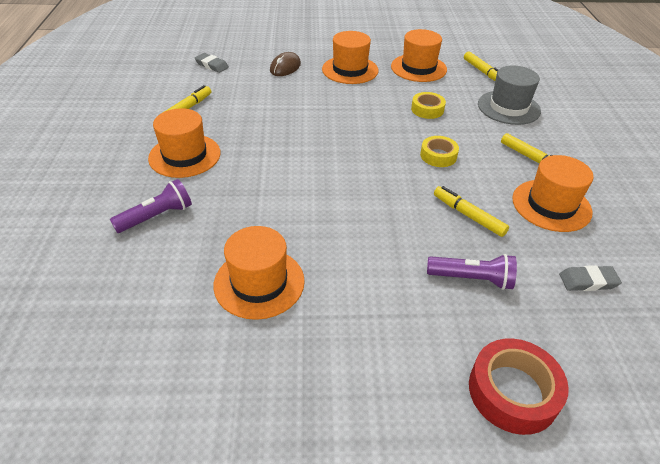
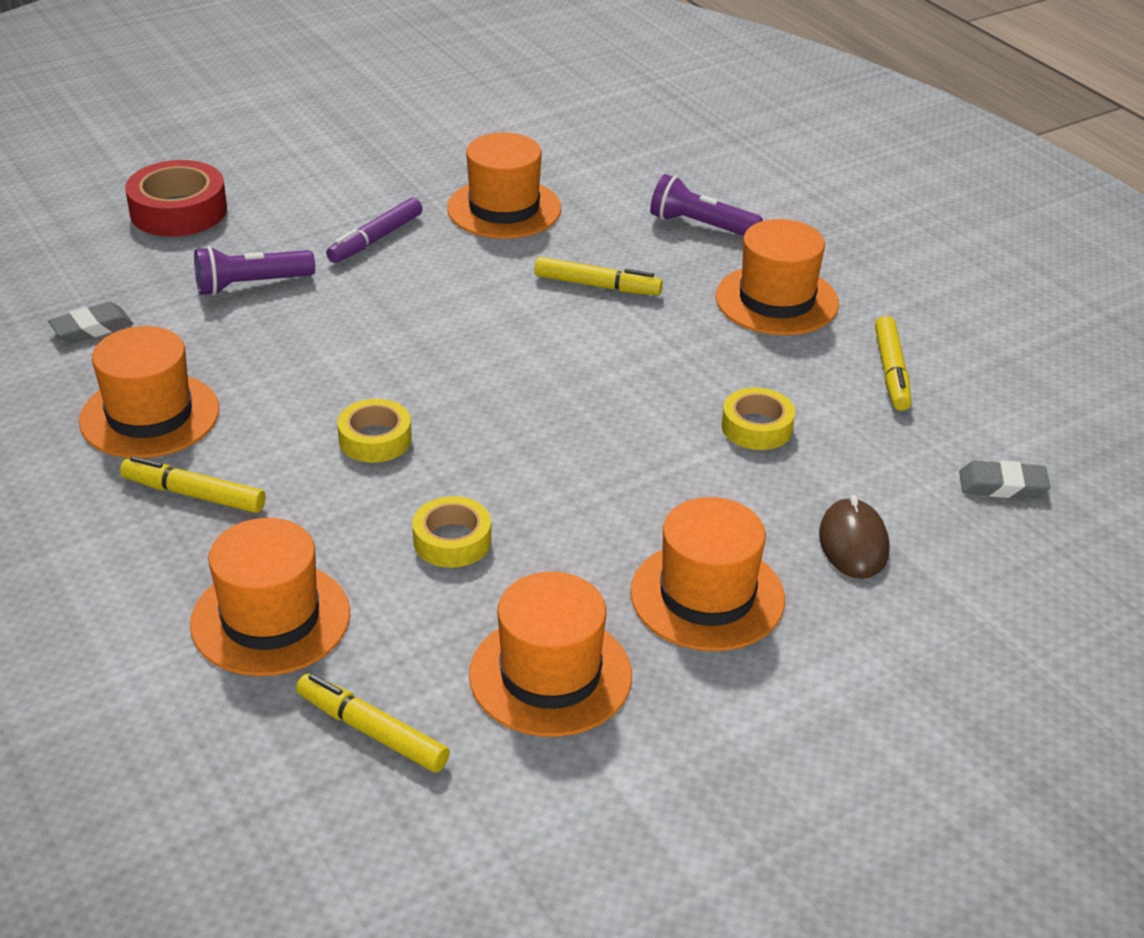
camera: 150 degrees right, 5 degrees down
purple flashlight [110,179,192,233] -> purple flashlight turned 90 degrees clockwise [650,174,763,236]
yellow marker [434,186,509,237] -> yellow marker moved to [535,257,663,296]
grey hat [478,65,541,125] -> orange hat [190,518,350,676]
none -> purple marker [326,198,423,263]
none -> yellow tape [721,388,795,450]

